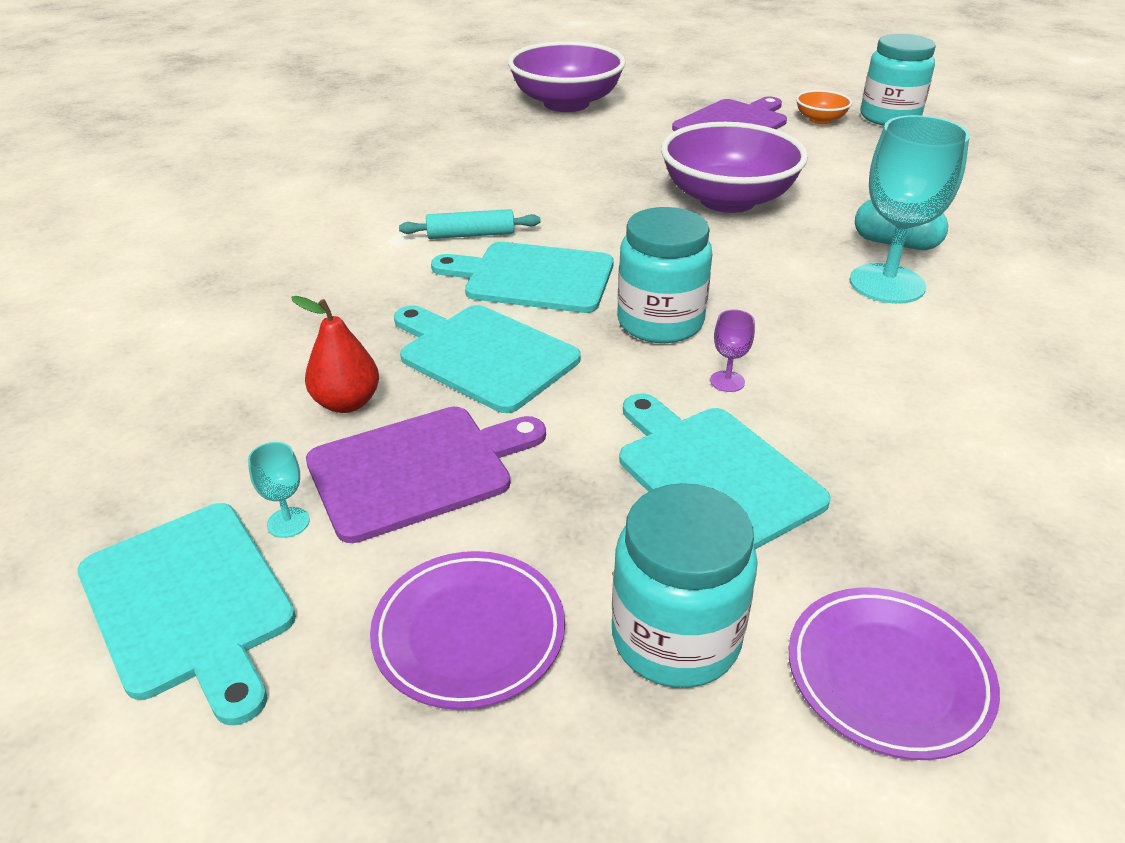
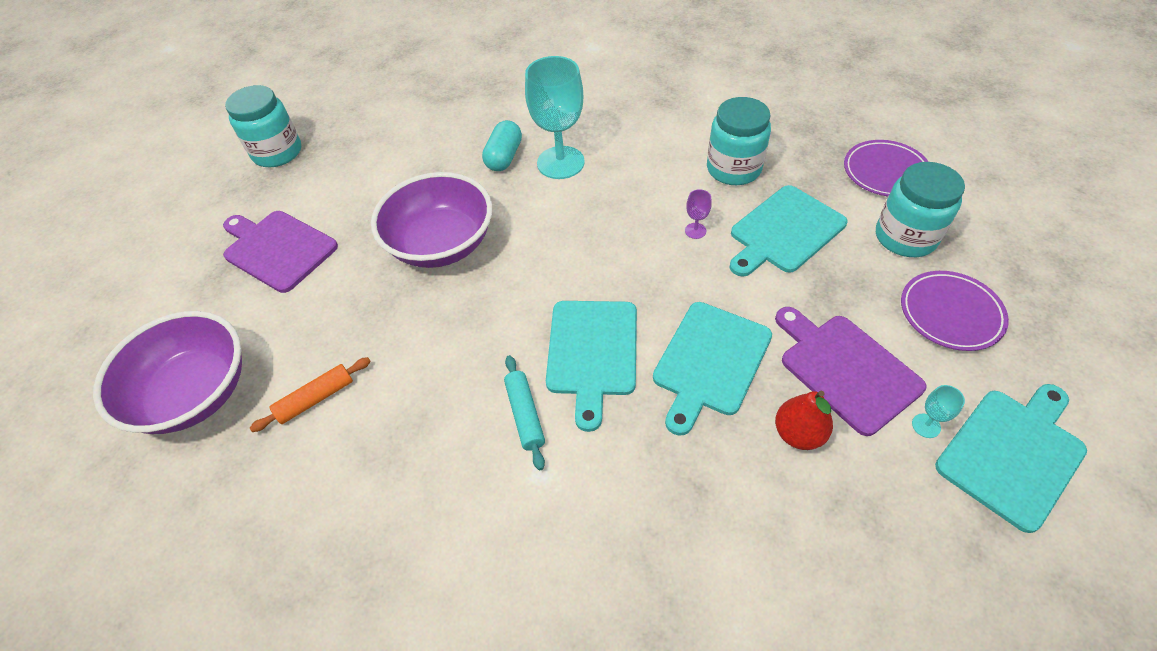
camera: 95 degrees left, 15 degrees up
turquoise jar [617,207,712,343] -> turquoise jar moved to [707,97,771,185]
orange bowl [796,90,852,124] -> none
none -> orange rolling pin [250,357,371,432]

